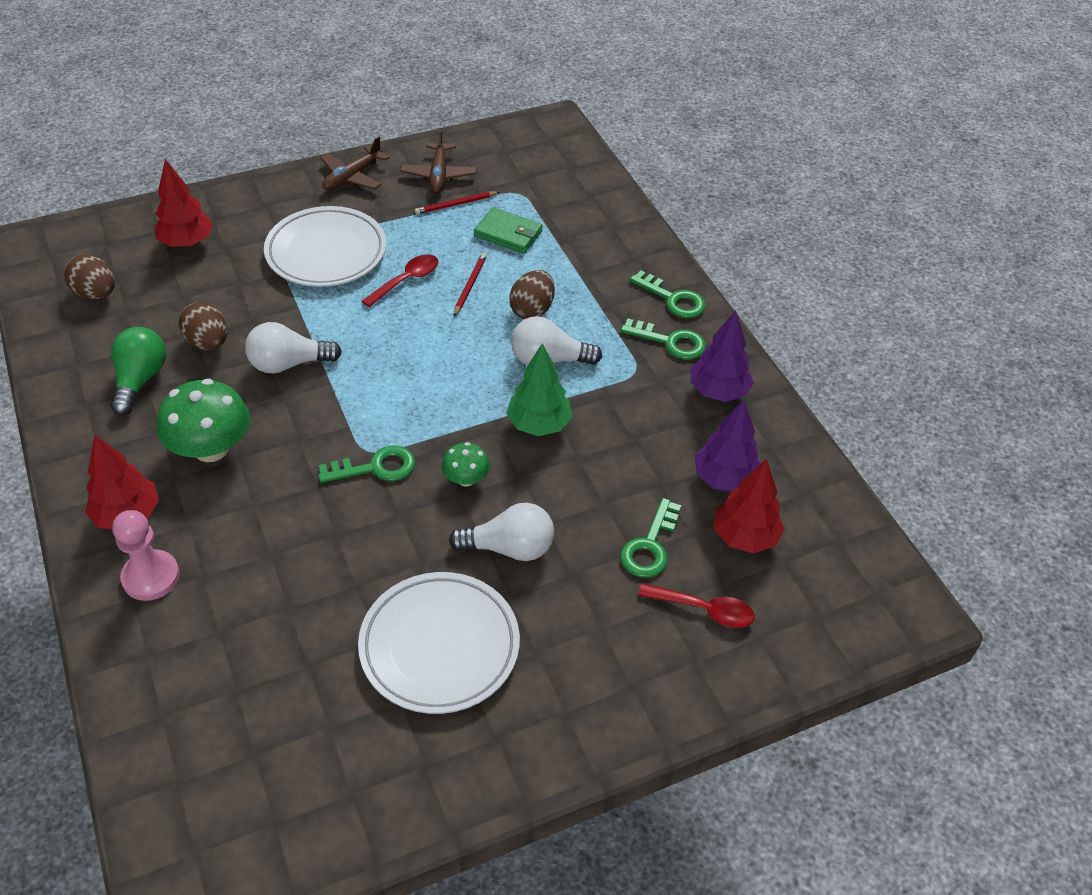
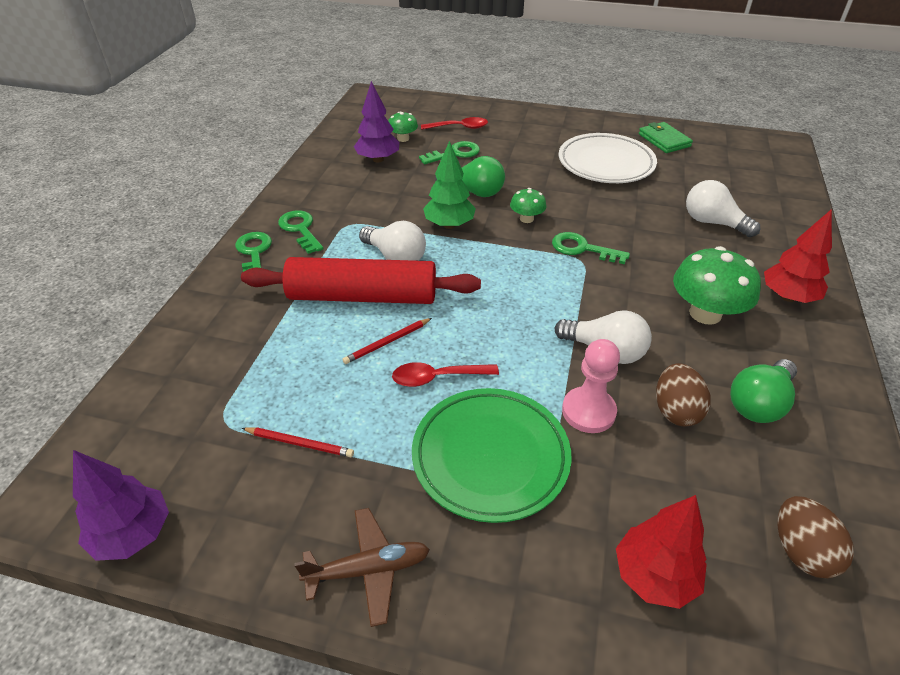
camera: 140 degrees left, 5 degrees down
pink pawn [112,510,180,601] -> pink pawn moved to [562,339,620,433]
white plate [264,206,386,287] -> green plate [412,388,572,523]
brown plane [400,129,477,193] -> none
white light bulb [449,503,554,561] -> white light bulb moved to [686,180,760,237]
green wallet [474,208,543,254] -> green wallet moved to [639,122,693,153]
brown egg [509,270,555,319] -> red rolling pin [241,257,481,304]
red spoon [638,583,755,628] -> red spoon turned 120 degrees clockwise [421,117,488,130]
purple tree [690,311,754,402] -> purple tree moved to [73,450,169,561]
red tree [714,459,785,553] -> green mushroom [388,112,418,142]
none -> green light bulb [435,156,505,197]

